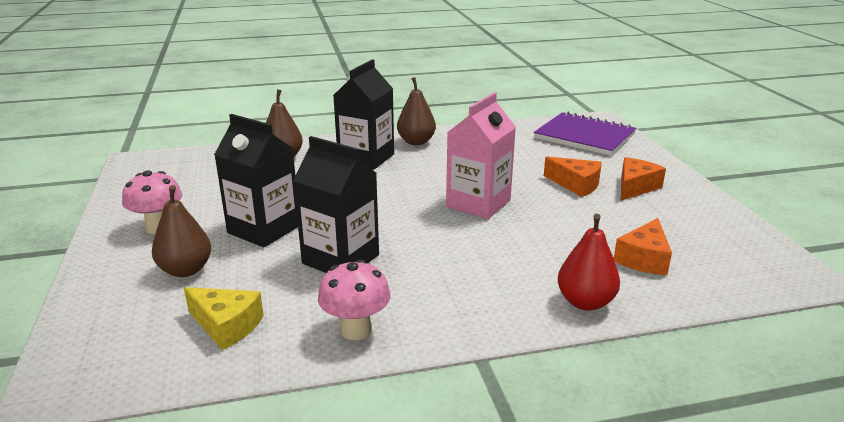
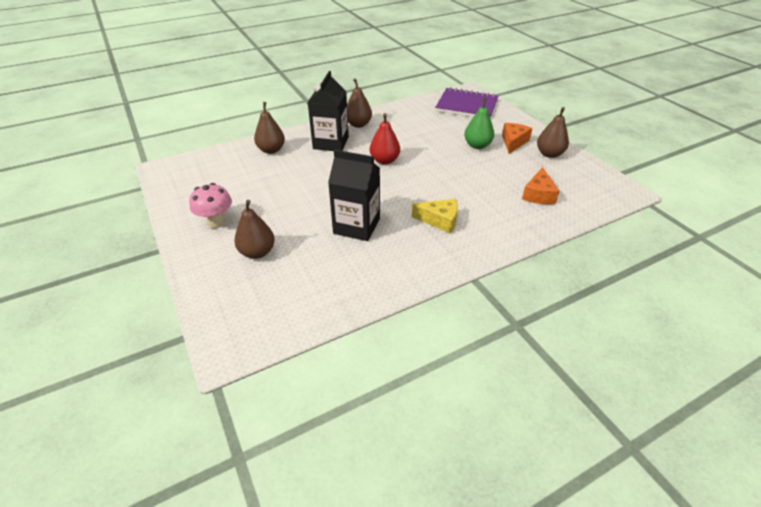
camera: 15 degrees left, 15 degrees up
yellow cheese [184,287,264,350] -> yellow cheese moved to [412,199,458,234]
black carton [214,114,298,247] -> none
pink mushroom [318,259,391,340] -> none
pink carton [446,92,516,219] -> none
orange cheese [544,157,602,197] -> green pear [464,98,494,149]
red pear [558,214,620,311] -> red pear moved to [370,113,400,165]
none -> brown pear [537,107,569,158]

